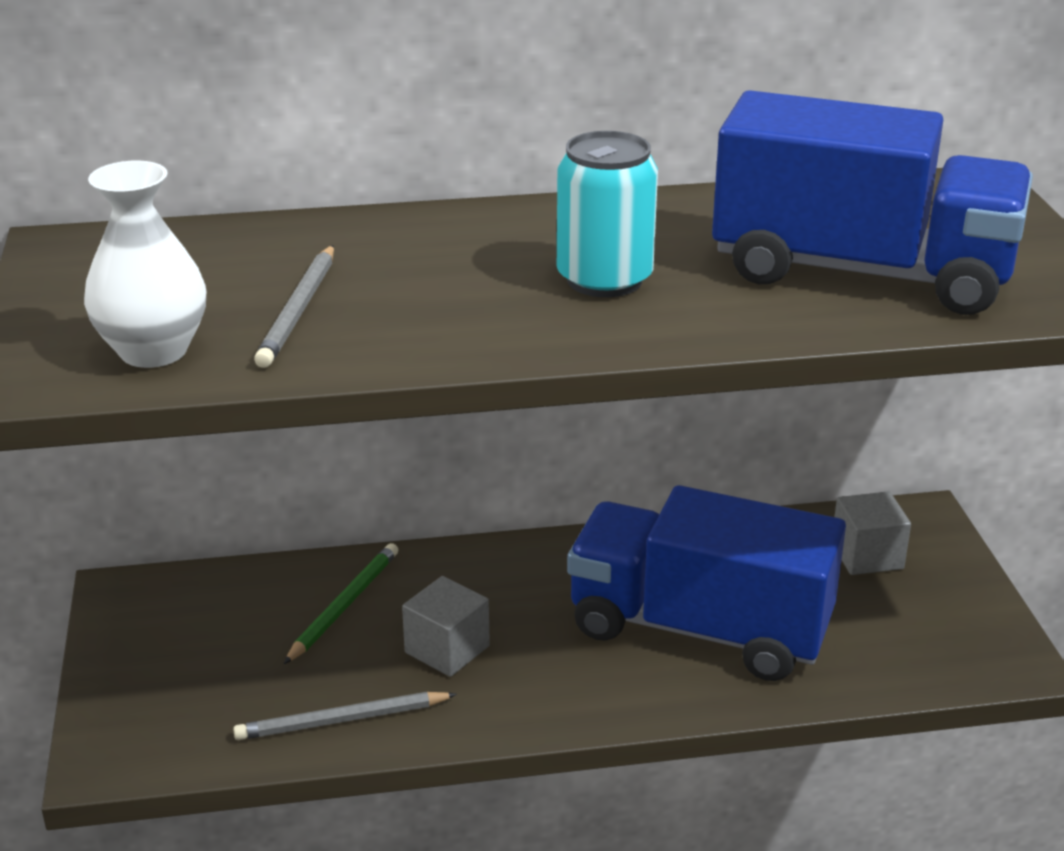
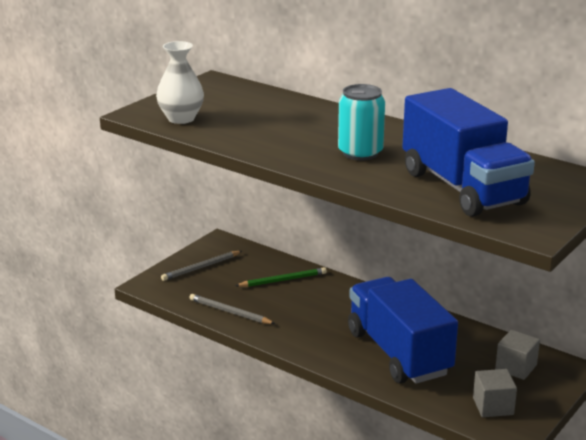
camera: 45 degrees right, 5 degrees down
grey pencil [254,245,334,368] -> grey pencil moved to [161,251,242,281]
grey cube [402,576,490,677] -> grey cube moved to [473,369,517,417]

